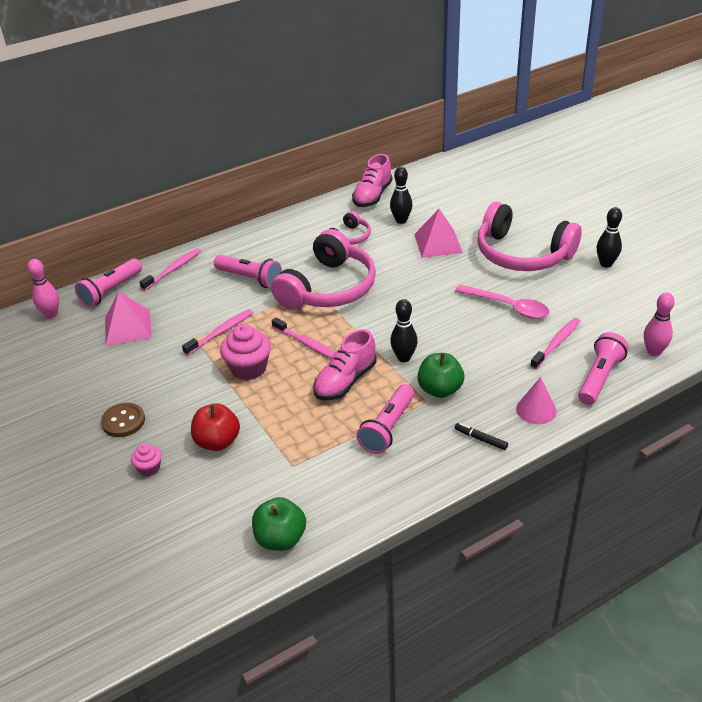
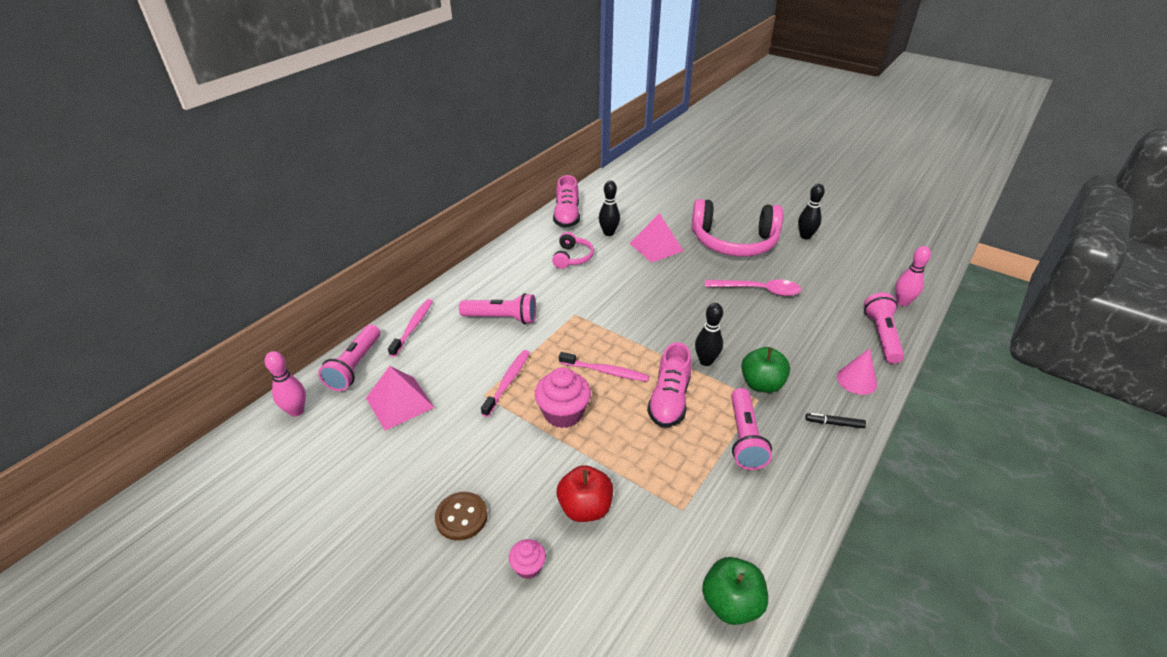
camera: 25 degrees left, 0 degrees up
pink headphones [271,229,376,309] -> none
pink toothbrush [530,318,580,369] -> none

